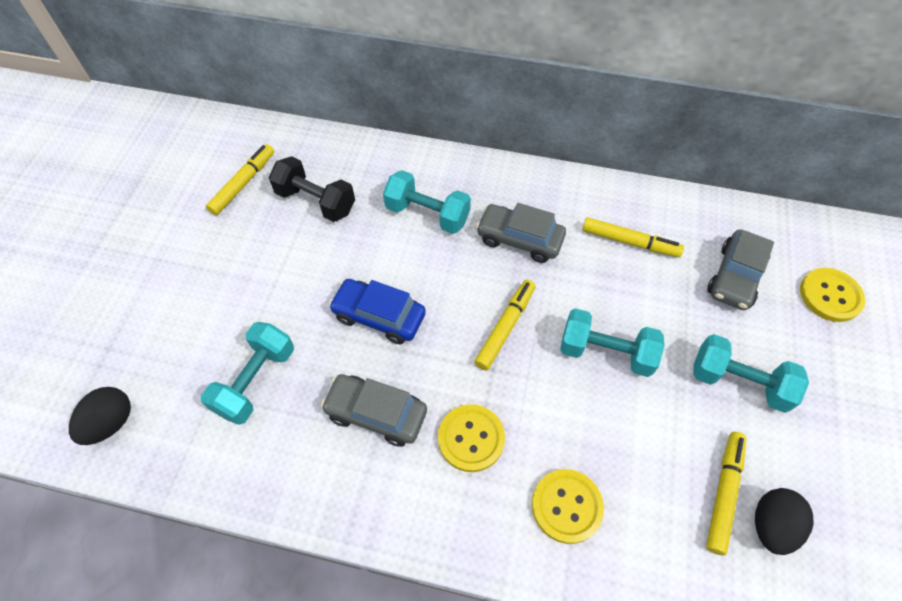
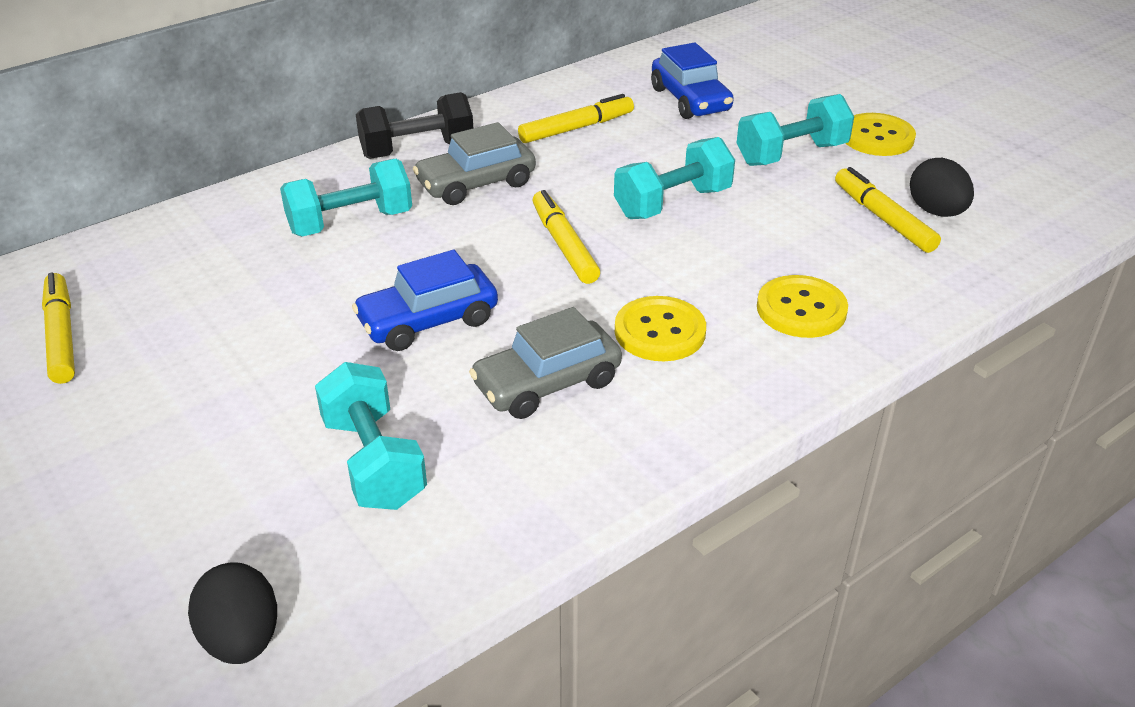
camera: 50 degrees left, 20 degrees down
black dumbbell [269,156,355,222] -> black dumbbell moved to [356,92,473,159]
grey car [707,229,774,310] -> blue car [651,42,734,119]
yellow button [800,268,865,322] -> yellow button moved to [846,113,916,156]

